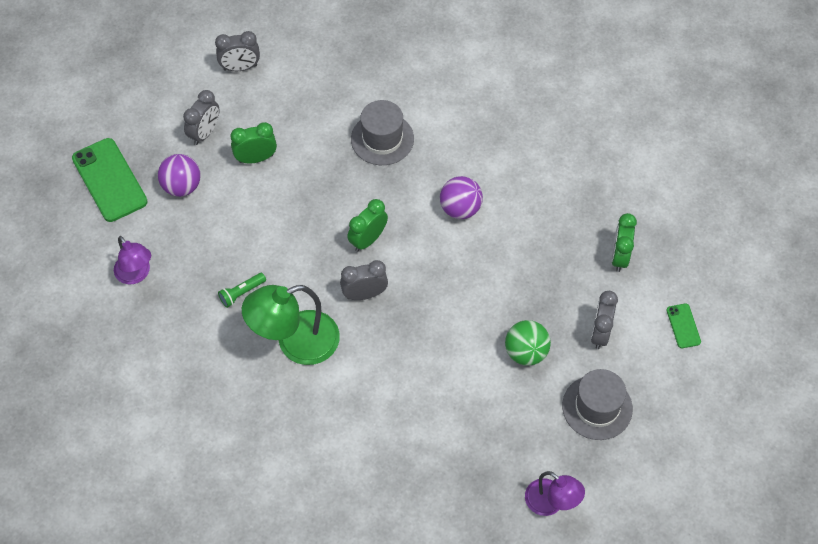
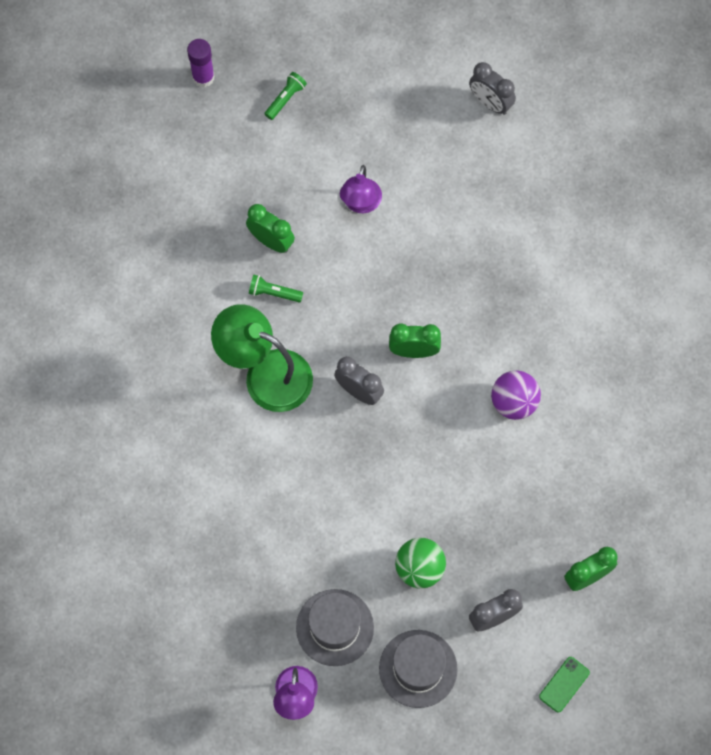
camera: 50 degrees right, 10 degrees up
green phone [72,138,148,222] -> green flashlight [265,72,307,120]
purple lamp [114,236,151,284] -> purple lamp moved to [340,165,382,213]
purple ball [158,154,201,197] -> none
grey clock [183,90,220,145] -> none
green clock [231,122,277,163] -> green clock moved to [246,204,295,253]
grey hat [351,100,414,165] -> grey hat moved to [296,589,374,666]
none -> purple glue stick [187,39,215,87]

